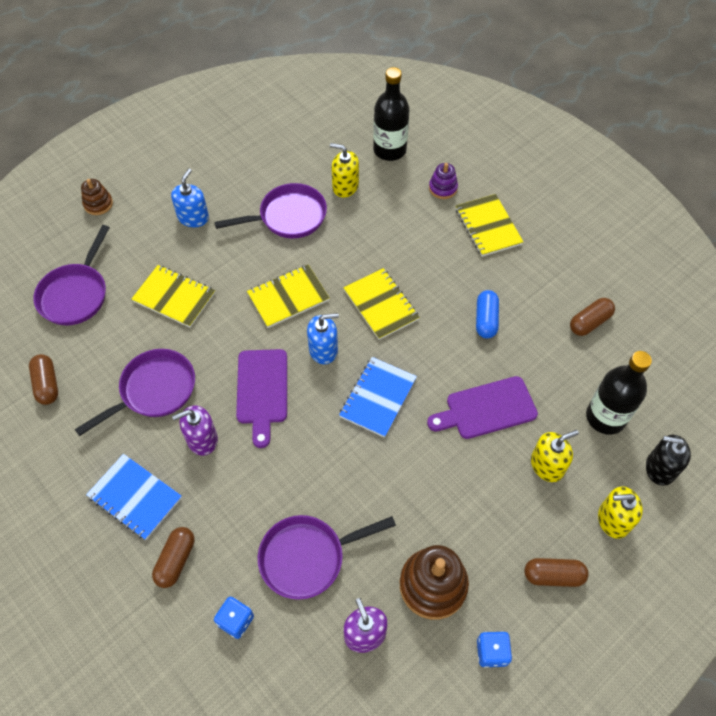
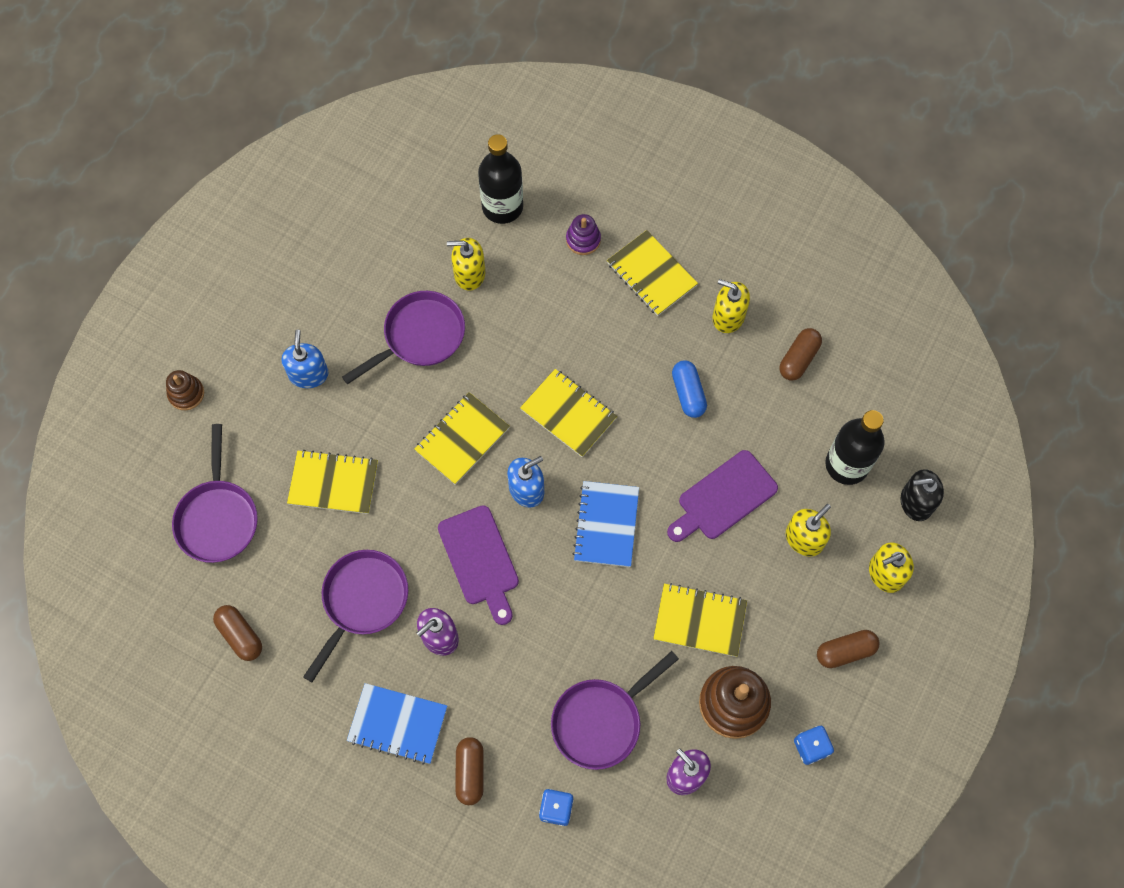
camera: 20 degrees left, 10 degrees up
none -> yellow notebook [653,583,747,657]
none -> yellow soap dispenser [712,279,750,333]

